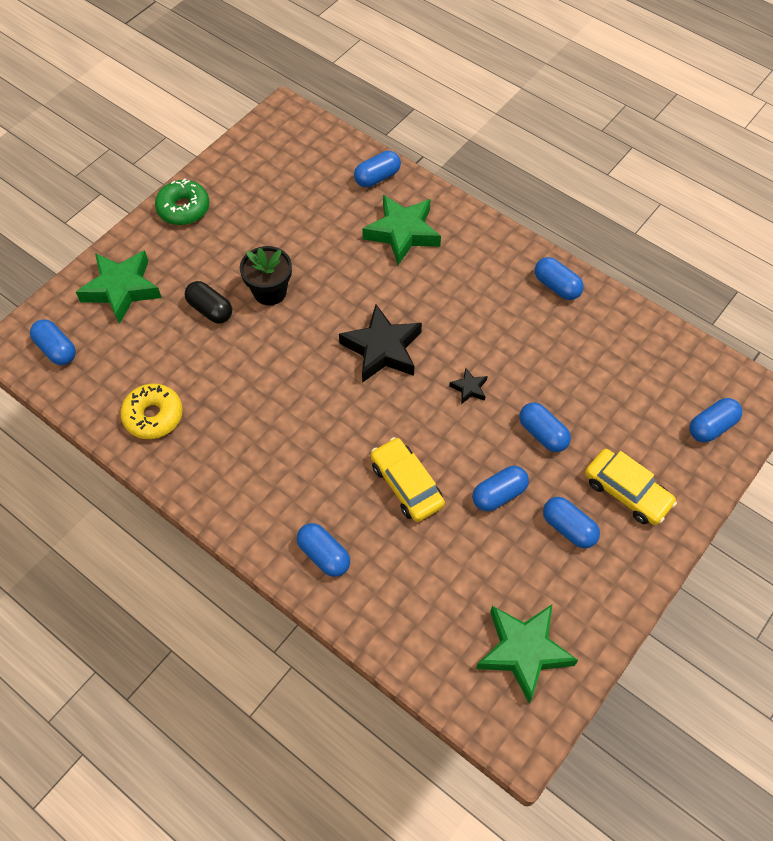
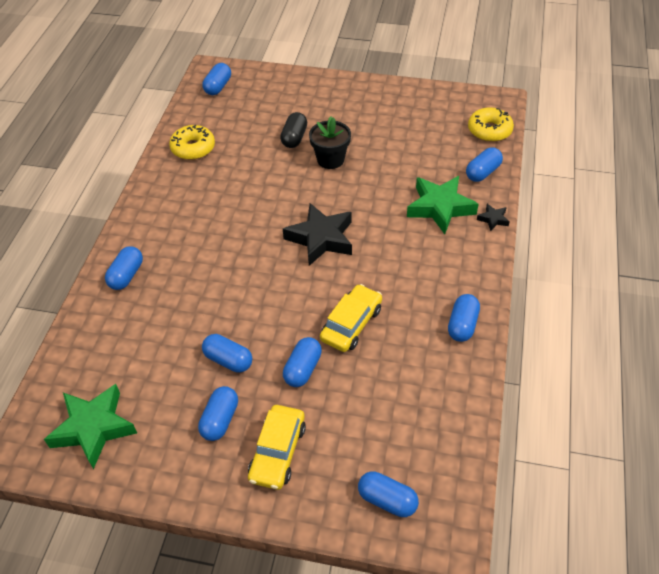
camera: 65 degrees right, 10 degrees down
green star [76,250,162,324] -> none
green donut [155,179,209,225] -> none
blue capsule [354,151,401,187] -> blue capsule turned 75 degrees counterclockwise [466,147,503,182]
yellow car [371,437,445,522] -> yellow car moved to [320,284,382,352]
black star [449,368,488,404] -> black star moved to [477,204,510,231]
none -> yellow donut [468,107,514,142]

